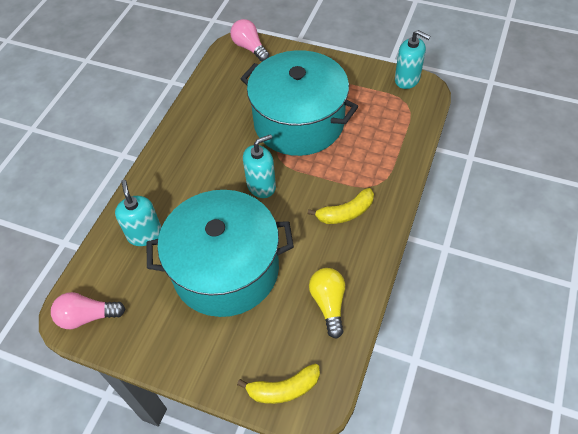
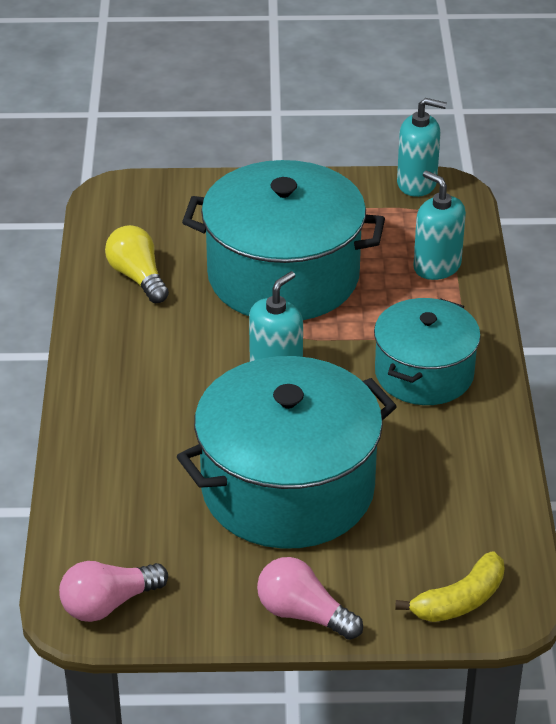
camera: 25 degrees left, 15 degrees down
turquoise soap dispenser [115,180,161,246] -> turquoise soap dispenser moved to [413,170,466,280]
pink light bulb [230,19,270,62] -> pink light bulb moved to [257,557,363,640]
yellow banana [308,188,374,224] -> turquoise pot [374,298,481,405]
yellow light bulb [309,268,345,339] -> yellow light bulb moved to [105,225,169,303]

